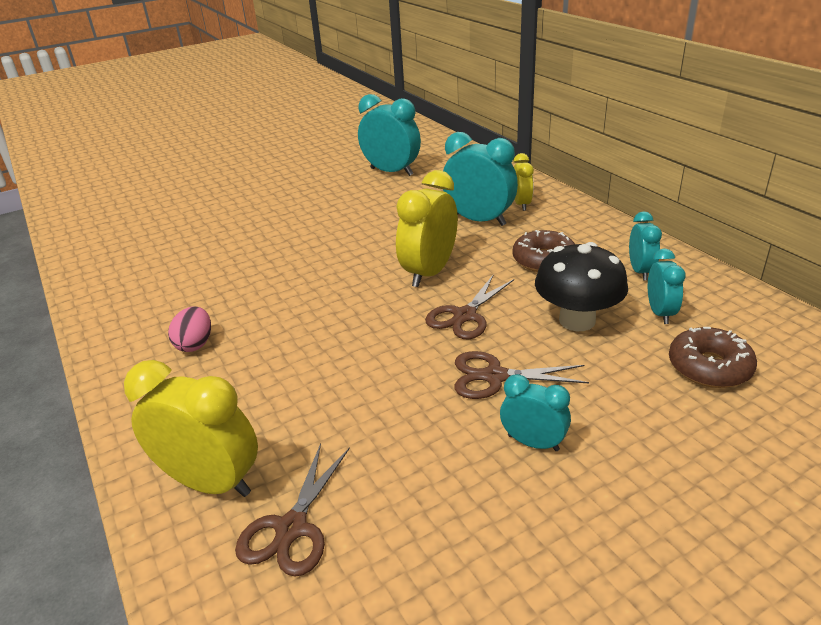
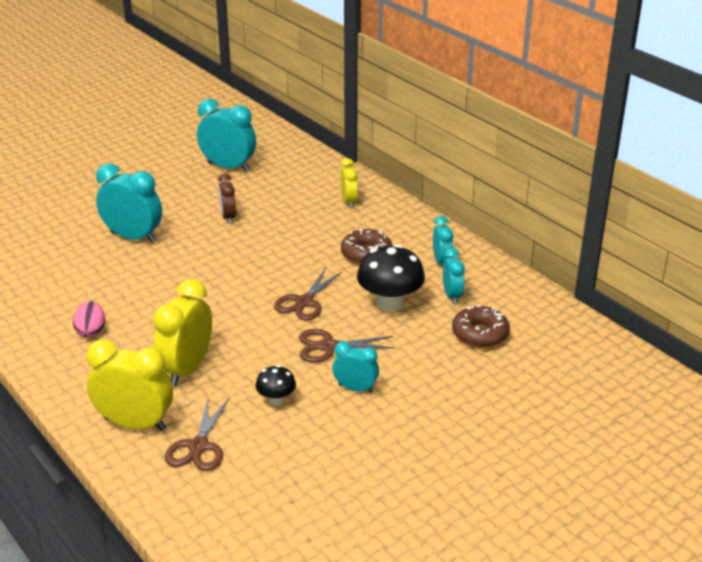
camera: 10 degrees left, 0 degrees up
yellow clock [396,170,458,287] -> yellow clock moved to [153,279,212,386]
turquoise clock [443,132,518,226] -> turquoise clock moved to [96,164,162,243]
none -> brown clock [218,173,236,224]
none -> black mushroom [256,365,296,405]

